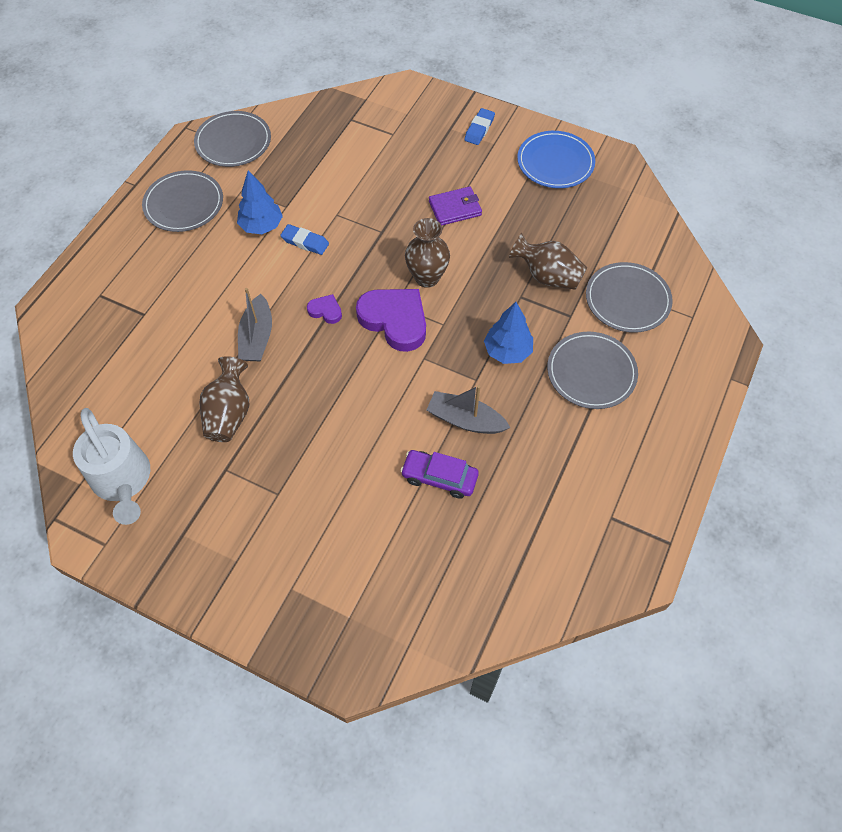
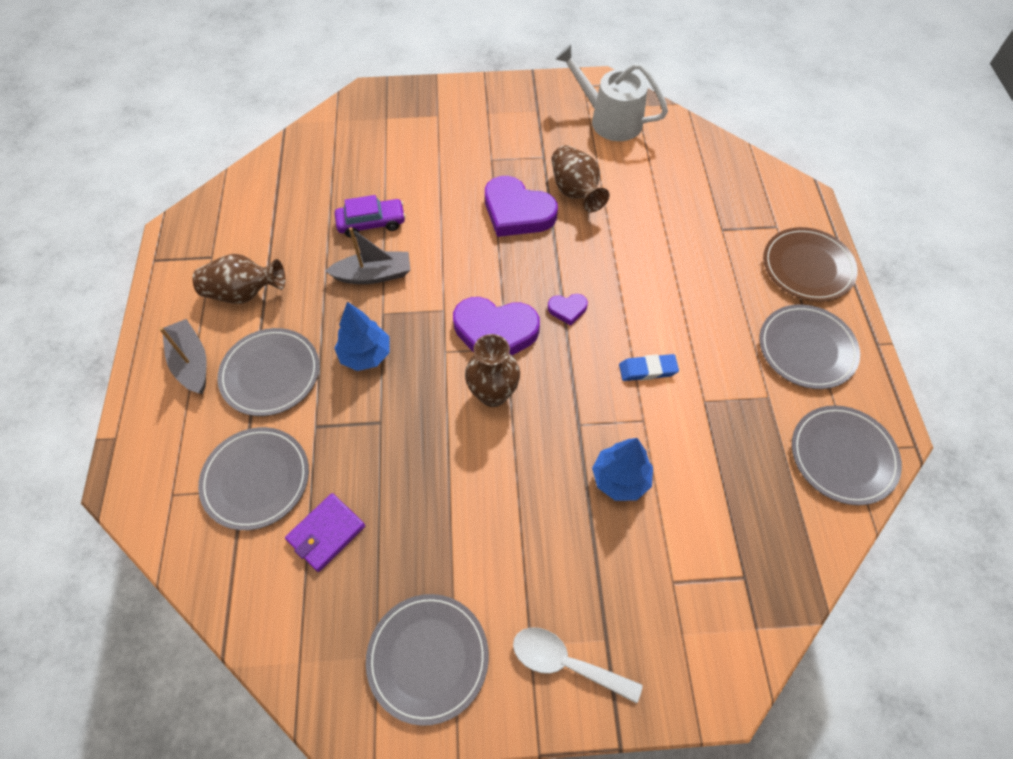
camera: 150 degrees right, 0 degrees up
blue tree [237,170,283,234] -> blue tree moved to [592,438,653,501]
grey boat [238,288,272,361] -> grey boat moved to [159,319,207,394]
purple wallet [429,186,482,226] -> purple wallet moved to [285,493,365,572]
blue eraser [464,108,495,145] -> white spoon [513,627,643,704]
brown vase [509,233,587,290] -> brown vase moved to [192,254,285,304]
blue plate [517,131,595,188] -> grey plate [366,594,489,726]
none -> purple heart [485,176,558,237]
none -> brown plate [763,227,858,301]

